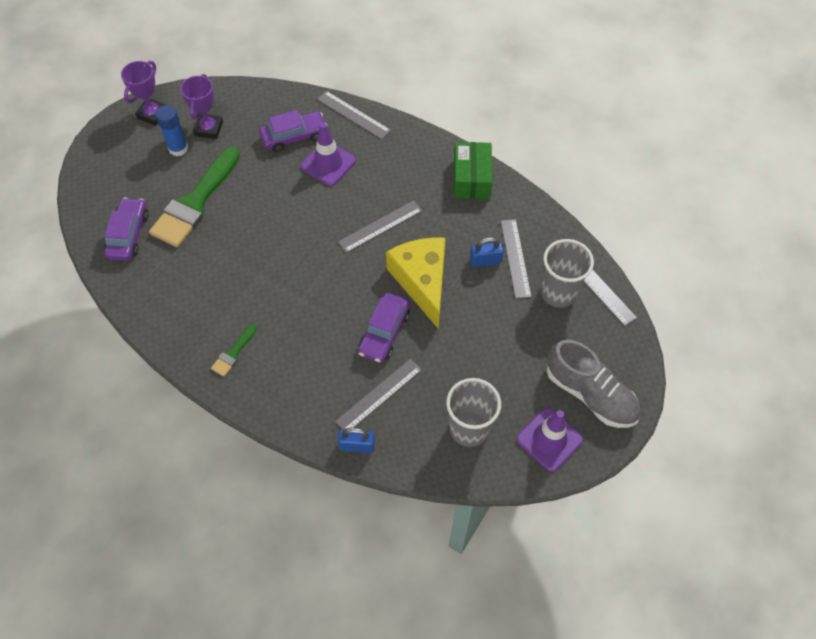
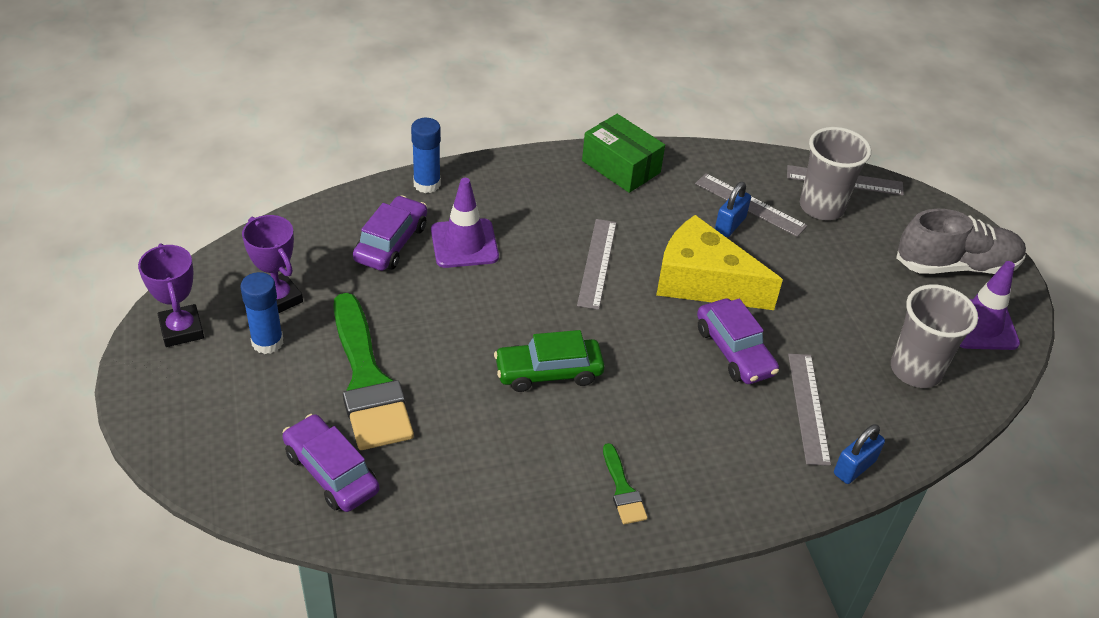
camera: 50 degrees left, 15 degrees down
grey ruler [317,91,391,139] -> blue glue stick [411,118,441,193]
none -> green car [494,330,605,392]

